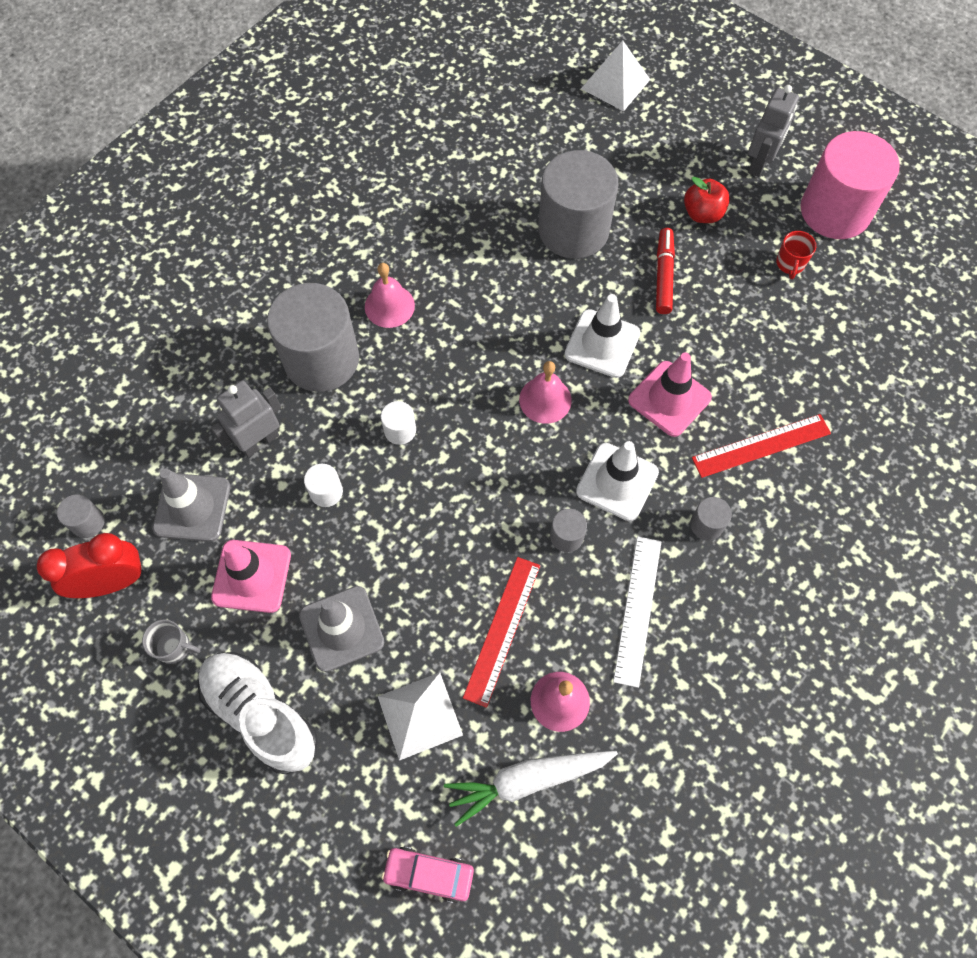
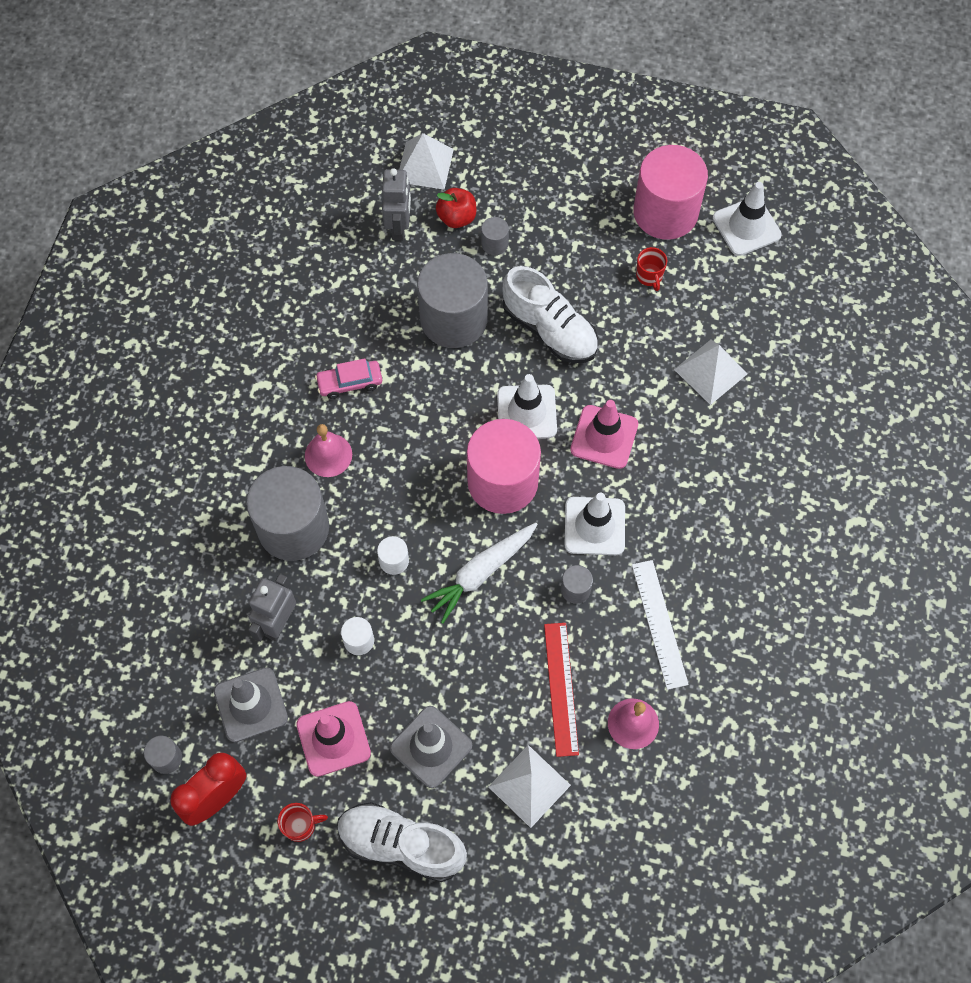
camera: 25 degrees left, 0 degrees up
grey mug [142,619,200,664] -> red mug [278,803,328,842]
pink car [381,846,474,903] -> pink car moved to [315,358,382,399]
white carrot [444,751,618,827] -> white carrot moved to [421,523,537,624]
pink bell [519,361,572,424] -> pink cylinder [467,419,541,514]
red marker [656,228,675,314] -> white shoe [502,266,598,363]
red apple [684,177,730,223] -> red apple moved to [436,188,476,228]
grey cylinder [690,497,732,540] -> grey cylinder moved to [481,217,509,255]
red ruler [692,414,831,478] -> none
grey robot [748,85,799,177] -> grey robot moved to [382,168,411,241]
none -> white pyramid [674,340,747,405]
none -> white traffic cone [713,182,782,256]

